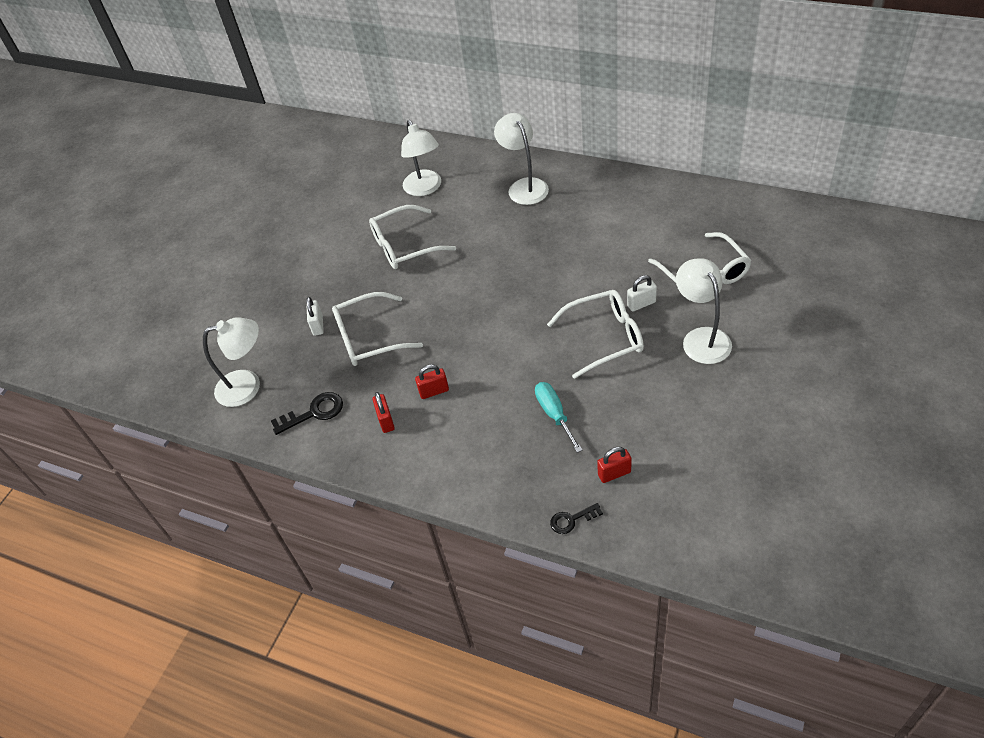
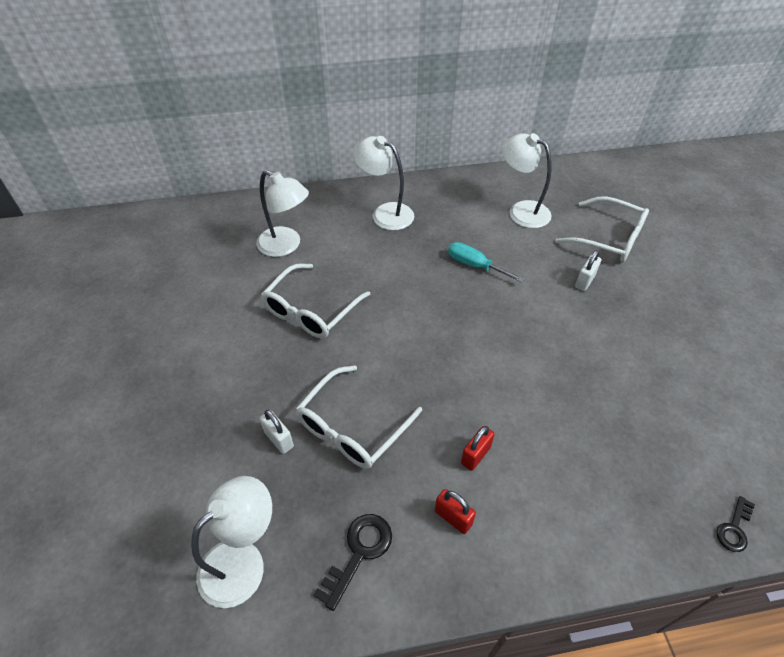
camera: 40 degrees left, 0 degrees up
turquoise screwdriver [535,382,583,453] -> turquoise screwdriver moved to [448,242,524,282]
white glasses [547,290,644,379] -> none
red padlock [597,447,632,483] -> none
white lamp [676,258,732,364] -> white lamp moved to [502,133,552,228]

